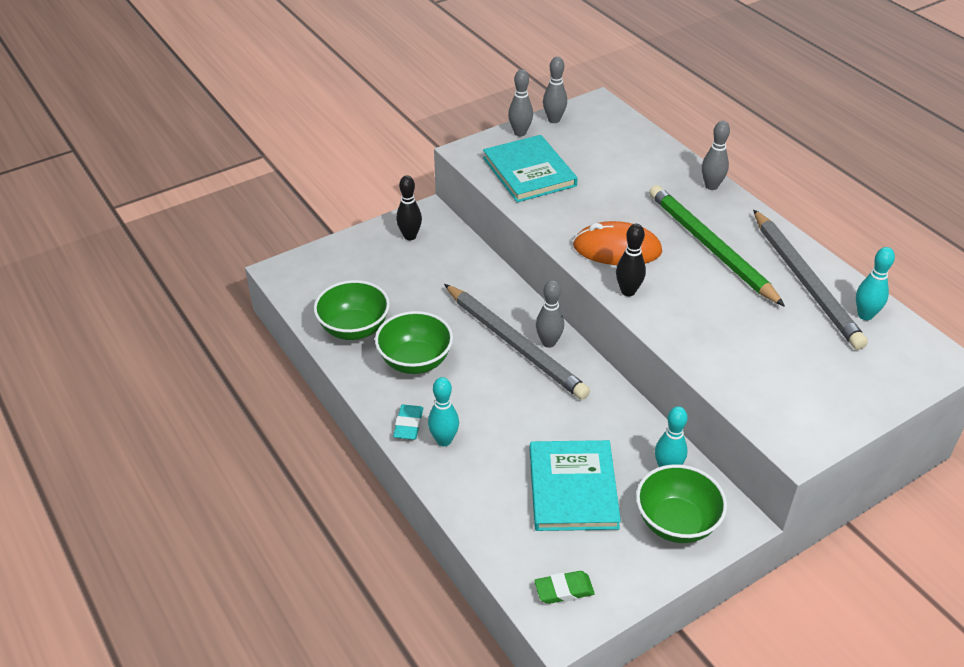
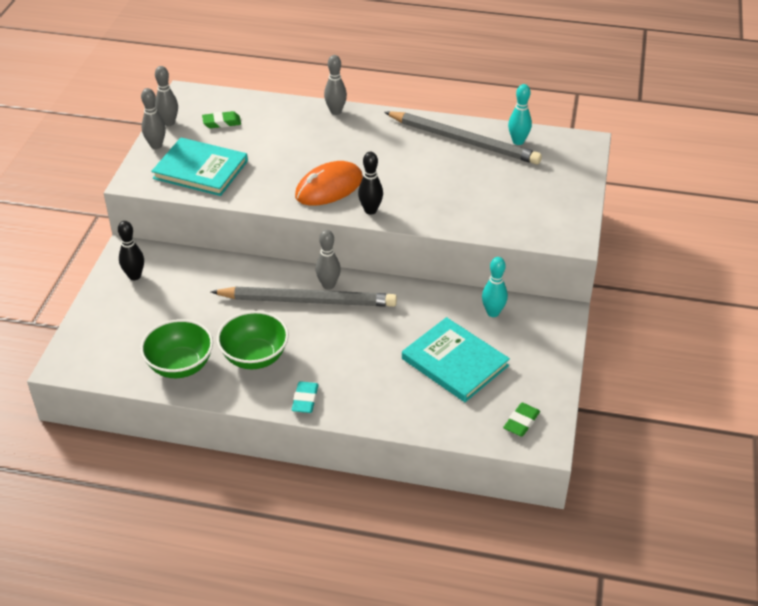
camera: 45 degrees left, 0 degrees up
turquoise eraser [393,405,423,440] -> turquoise eraser turned 45 degrees clockwise [291,381,319,413]
turquoise bowling pin [428,377,459,446] -> none
green bowl [636,464,727,543] -> none
green pencil [649,185,785,307] -> none
none -> green eraser [202,111,241,128]

